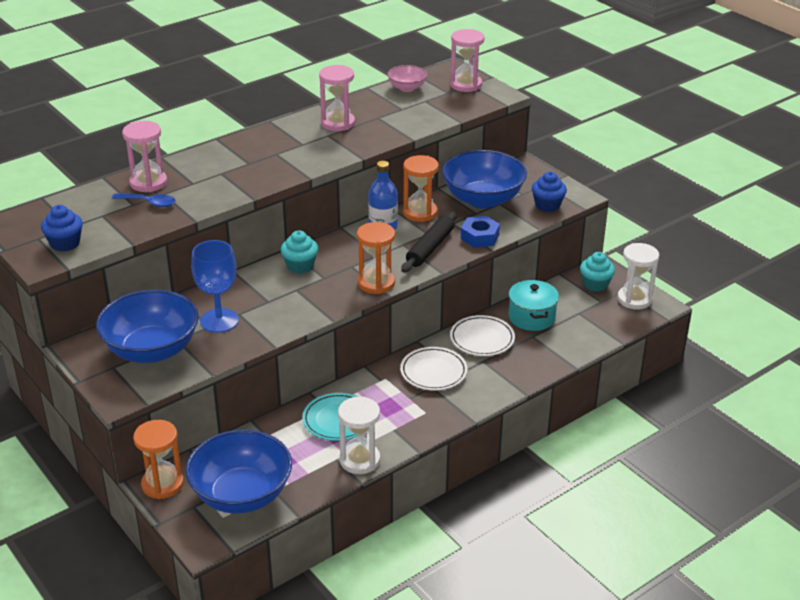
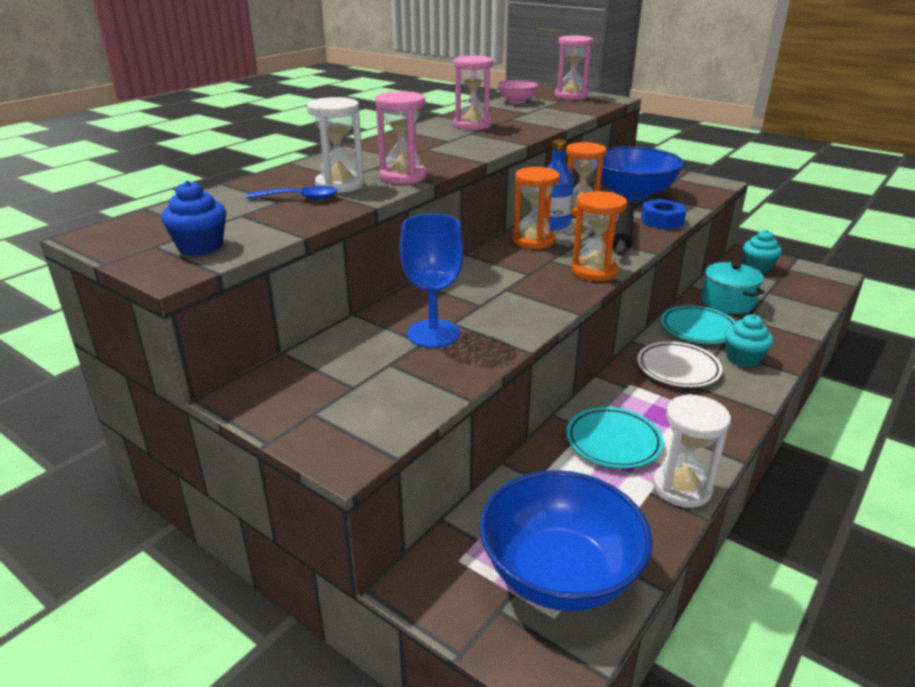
camera: 15 degrees left, 5 degrees down
blue bowl [96,290,199,363] -> none
pink hourglass [122,121,167,192] -> pink hourglass moved to [375,91,427,184]
orange hourglass [133,420,184,499] -> orange hourglass moved to [512,167,560,249]
turquoise cupcake [281,230,318,274] -> turquoise cupcake moved to [725,314,773,368]
white plate [450,315,515,356] -> turquoise plate [661,305,736,344]
blue cupcake [532,172,567,212] -> none
white hourglass [617,243,659,309] -> white hourglass moved to [307,97,365,193]

